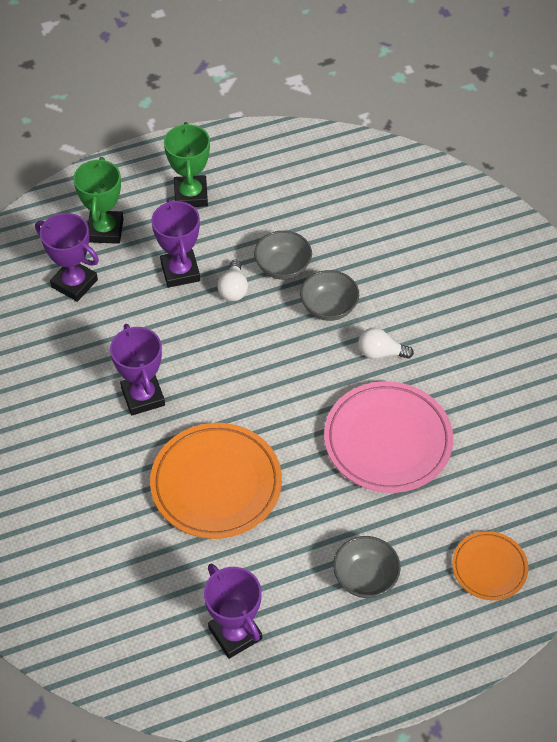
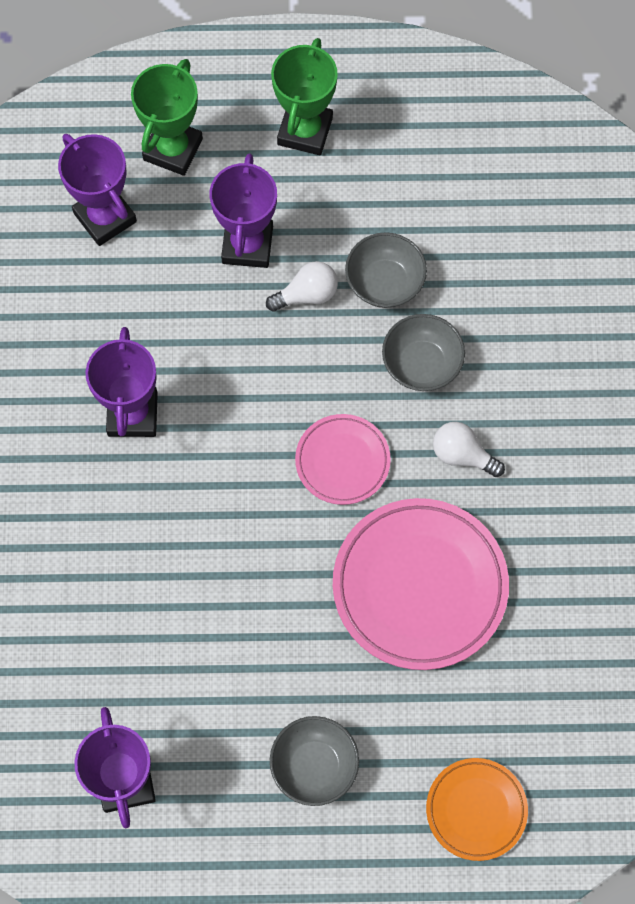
camera: 20 degrees right, 15 degrees up
orange plate [150,423,282,539] -> none
white light bulb [217,259,248,301] -> white light bulb turned 135 degrees counterclockwise [266,261,338,312]
none -> pink plate [295,414,391,505]

